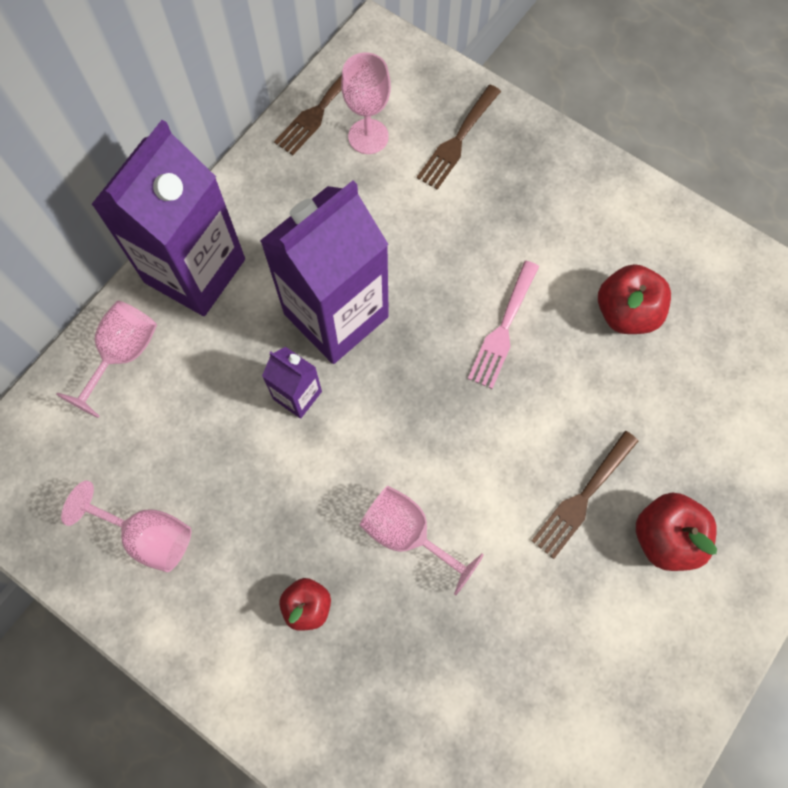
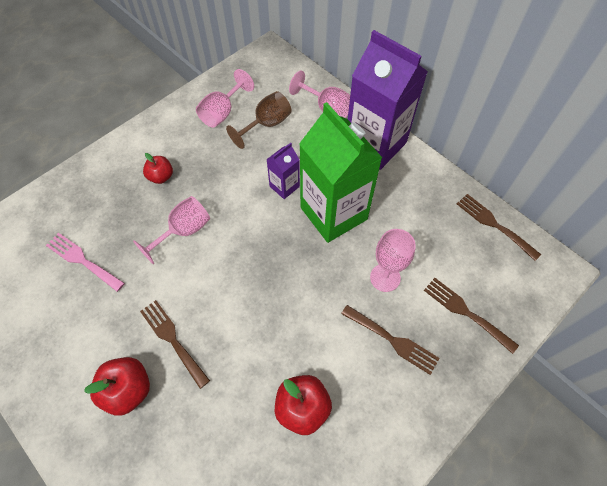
camera: 100 degrees right, 10 degrees down
purple carton [260,180,389,364] -> green carton [299,102,383,243]
pink goblet [341,52,391,154] -> pink goblet moved to [370,229,416,292]
pink fork [468,261,539,389] -> pink fork moved to [46,233,125,292]
none -> brown goblet [226,91,292,149]
none -> brown fork [341,305,440,375]

